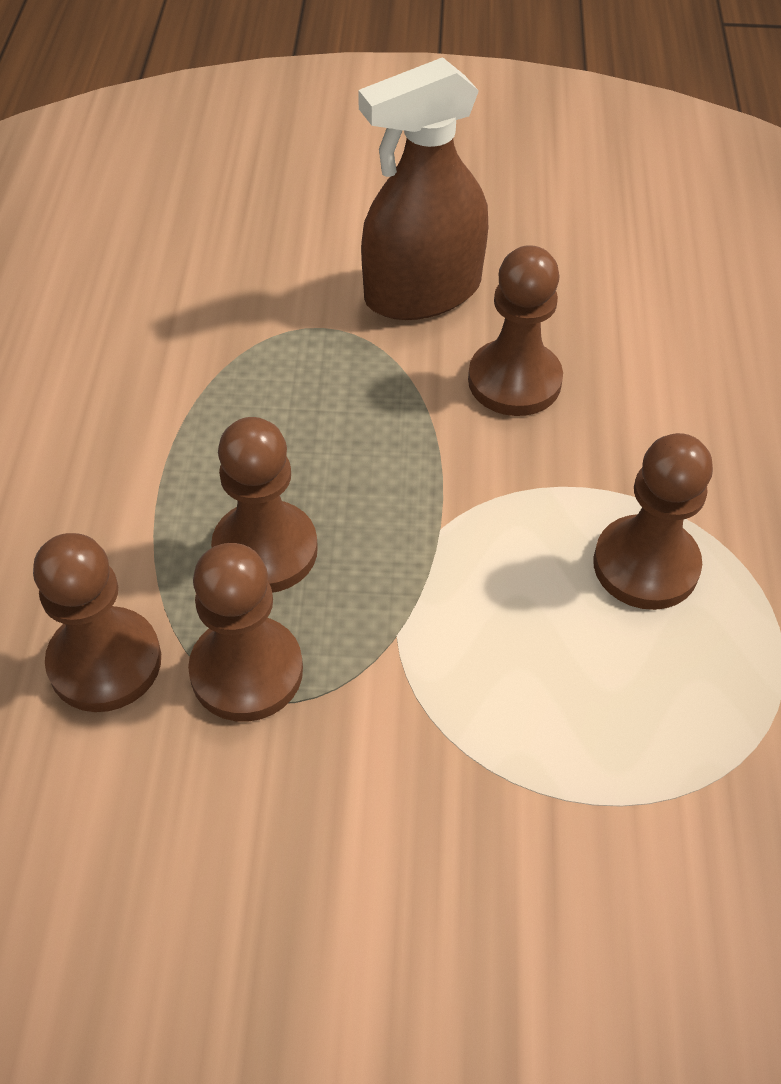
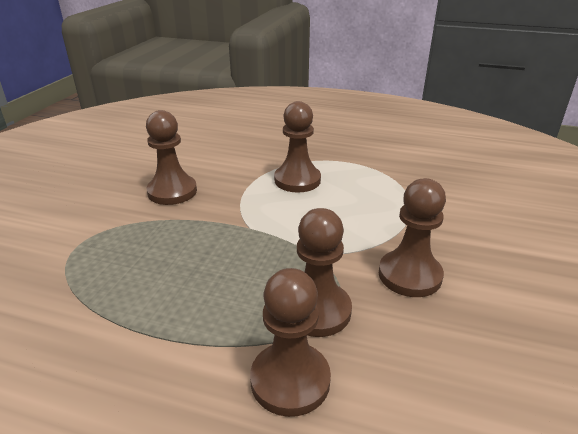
camera: 75 degrees left, 20 degrees down
brown pawn [211,417,318,593] -> brown pawn moved to [379,178,446,297]
brown spray bottle [358,57,488,320] -> none

